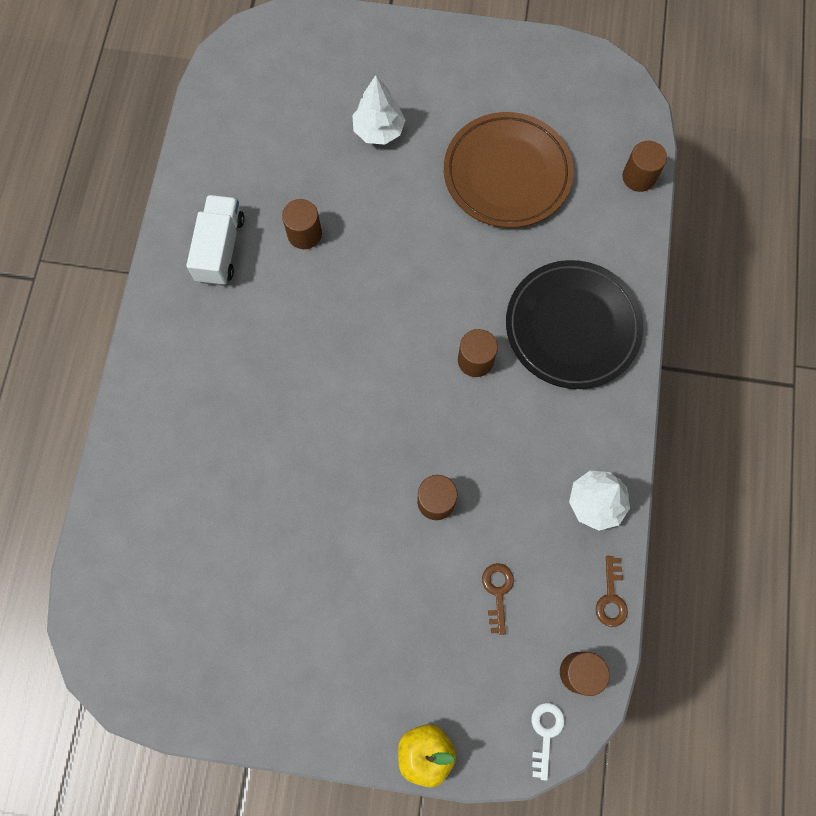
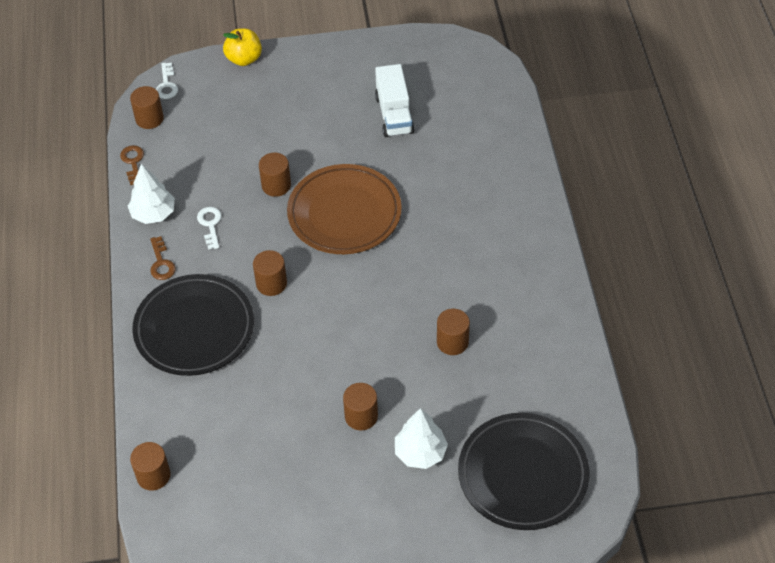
camera: 165 degrees right, 20 degrees down
white truck [186,195,245,286] -> white truck moved to [375,64,414,137]
brown plate [444,112,574,228] -> brown plate moved to [287,164,402,254]
brown key [482,563,514,635] -> brown key moved to [150,236,176,280]
none -> white key [197,207,222,249]
none -> brown cylinder [343,383,378,430]
none -> black plate [458,413,590,530]

